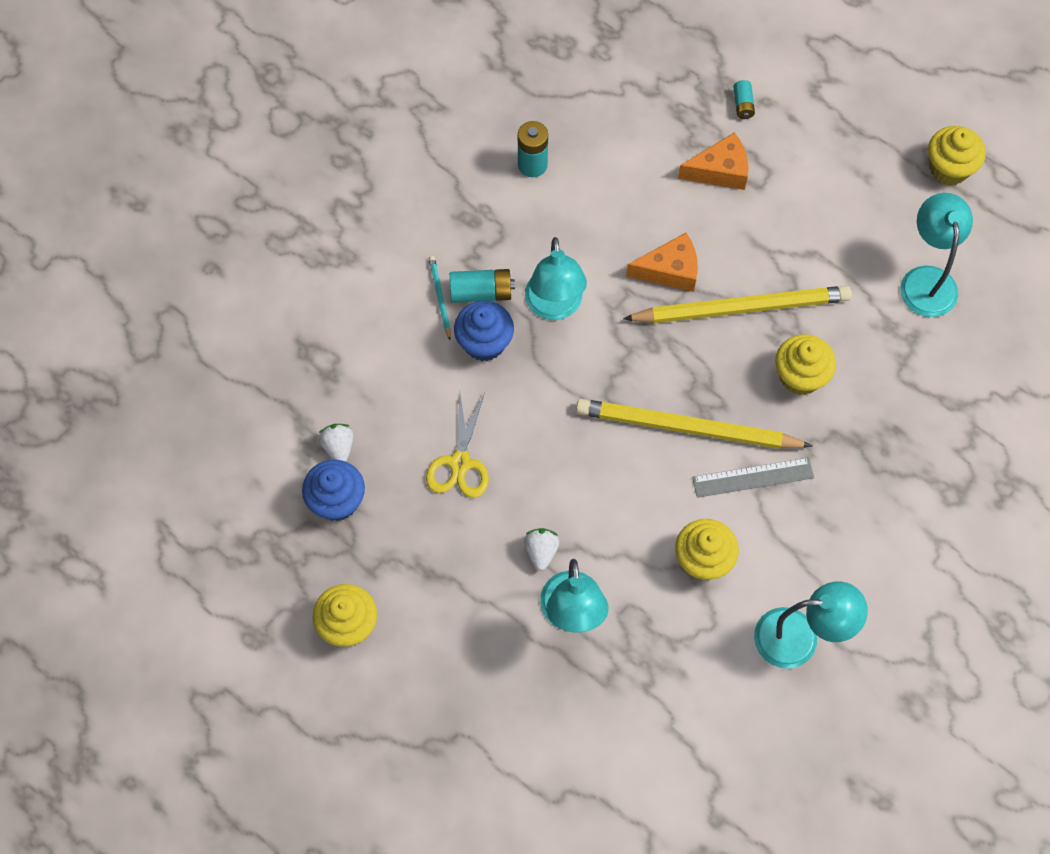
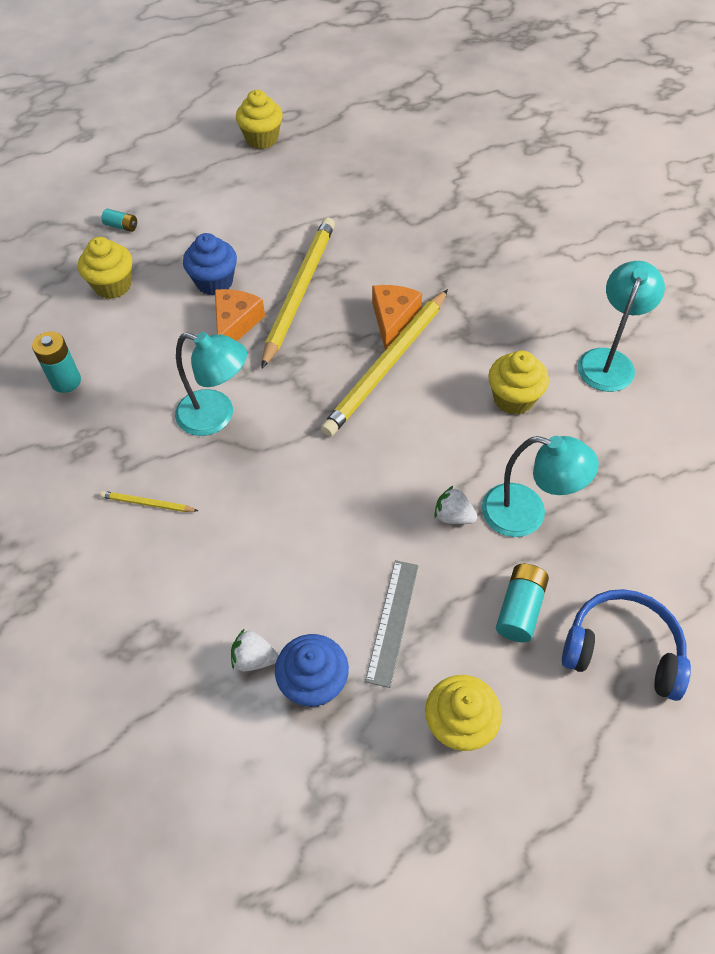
camera: 65 degrees left, 10 degrees down
yellow scissors [426,393,489,498] -> none
turquoise pencil [429,256,451,340] -> yellow pencil [100,491,198,512]
turquoise battery [450,269,515,303] -> turquoise battery moved to [496,564,549,642]
blue cupcake [454,301,514,361] -> blue cupcake moved to [183,233,237,296]
orange cheese [678,132,749,190] -> orange cheese moved to [372,285,422,350]
grey ruler [692,457,814,498] -> grey ruler moved to [365,560,418,688]
yellow cupcake [775,334,836,395] -> yellow cupcake moved to [78,237,132,299]
turquoise lamp [900,193,973,317] -> none
none -> blue headphones [562,589,691,701]

